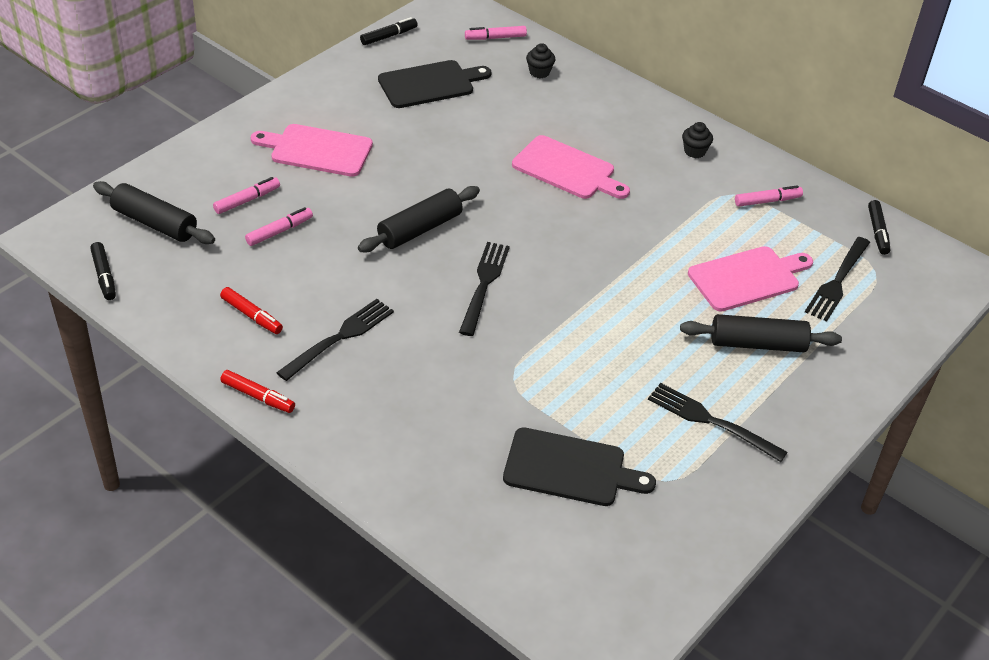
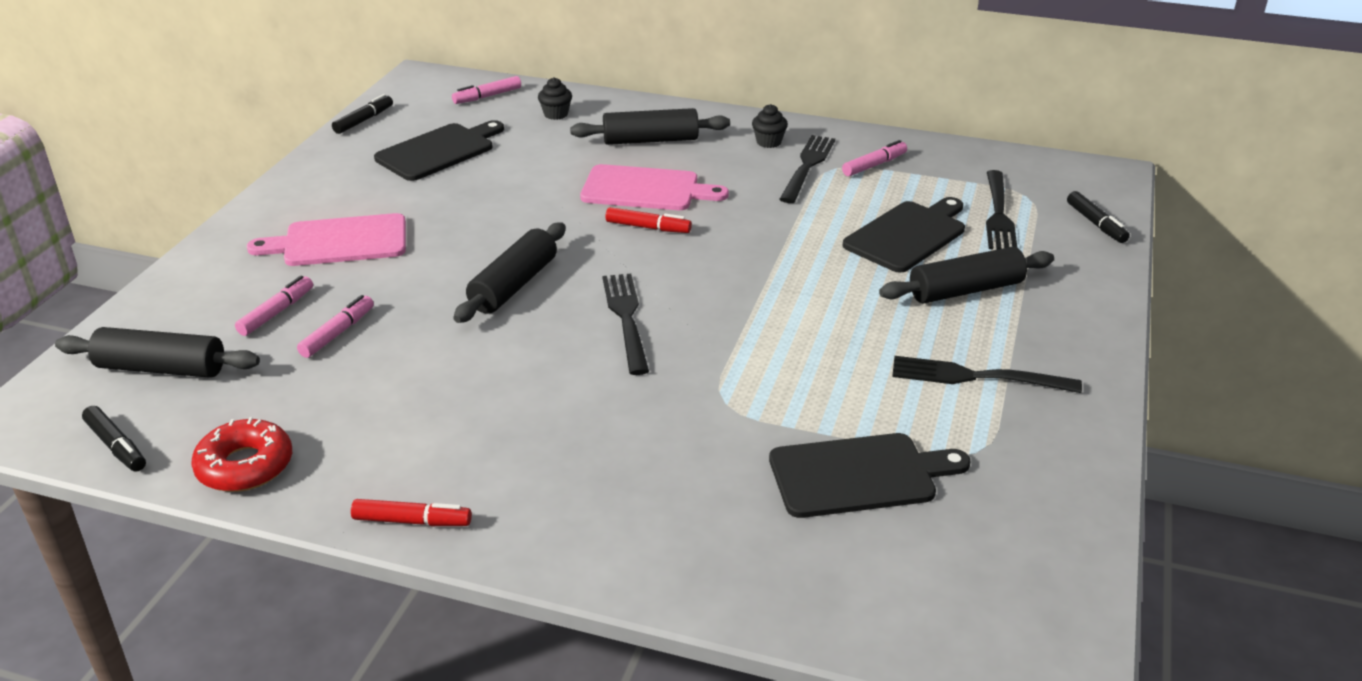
camera: 20 degrees left, 10 degrees down
red marker [220,287,283,334] -> red marker moved to [606,207,692,233]
black fork [276,299,394,381] -> black fork moved to [779,135,835,203]
pink cutting board [688,246,813,311] -> black cutting board [843,197,965,273]
black marker [868,200,890,255] -> black marker moved to [1067,191,1130,243]
none -> red donut [191,417,292,492]
none -> black rolling pin [570,108,730,145]

